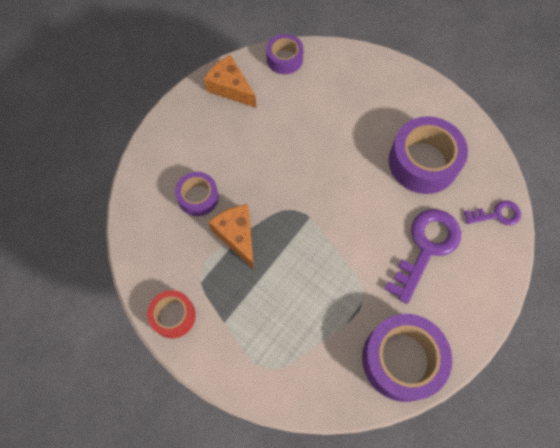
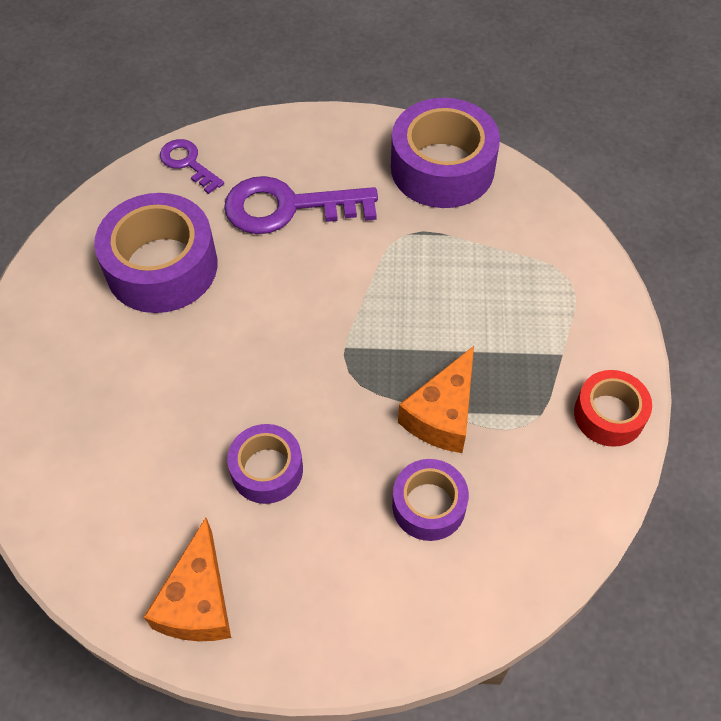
camera: 125 degrees left, 10 degrees down
purple tape [266,34,304,74] -> purple tape moved to [227,424,303,504]

